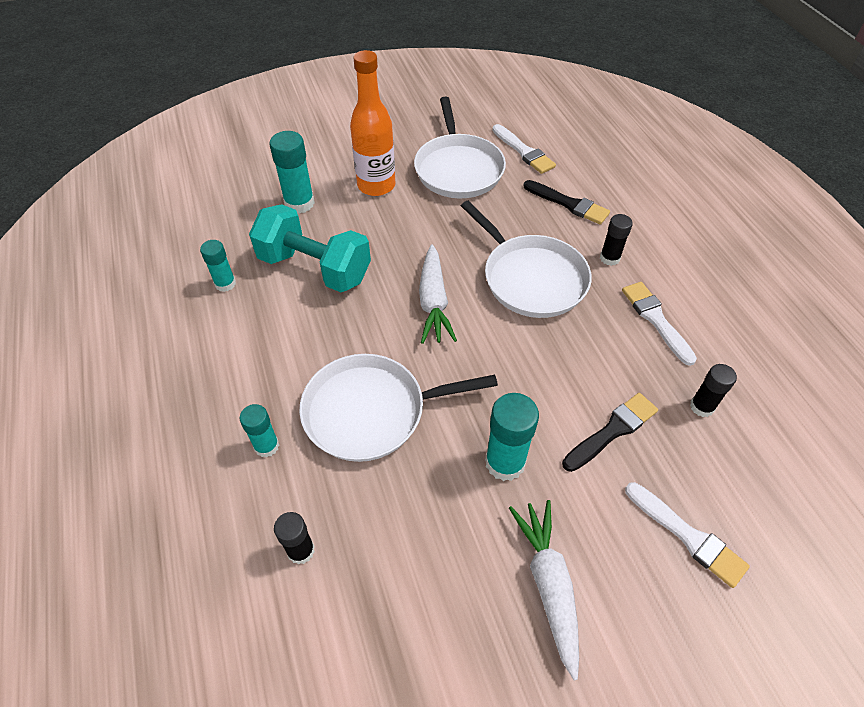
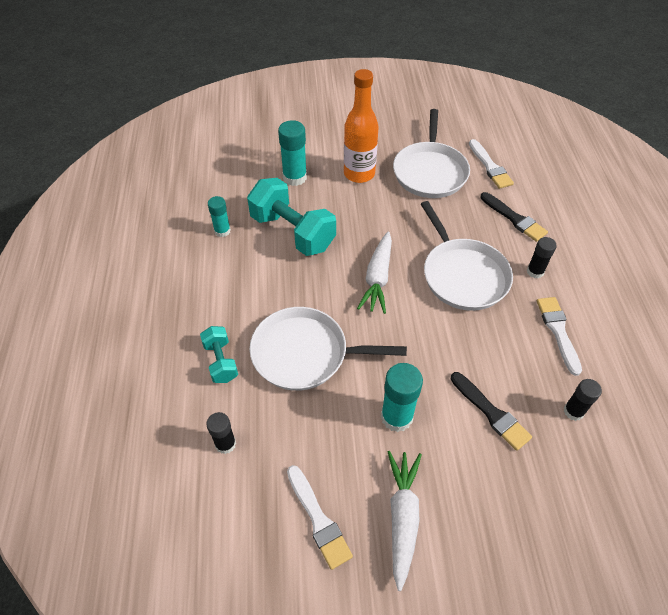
camera: 15 degrees right, 0 degrees up
turquoise glue stick [239,404,279,458] -> turquoise dumbbell [200,326,238,383]
black brush [562,393,658,472] -> black brush turned 75 degrees clockwise [451,372,532,451]
white brush [625,482,750,588] -> white brush moved to [287,465,353,570]

